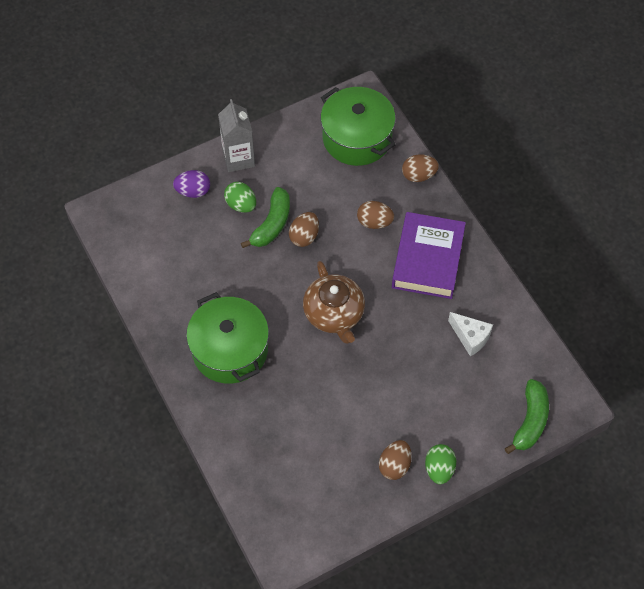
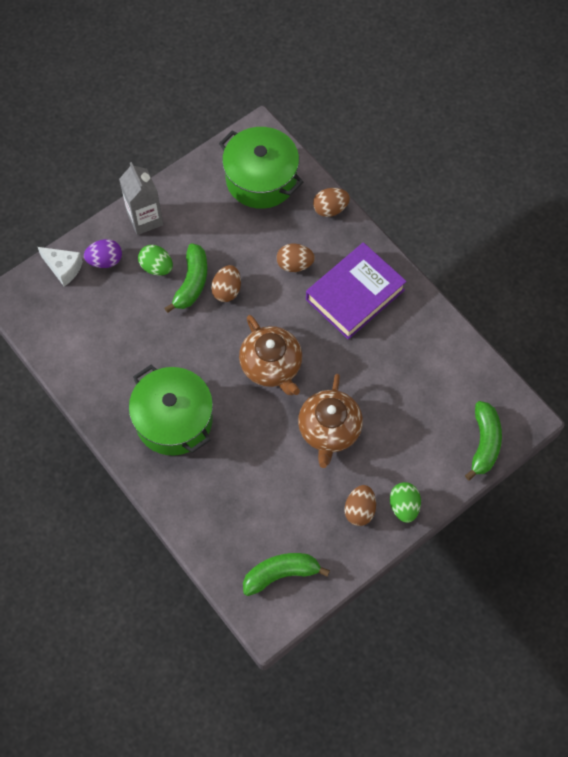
camera: 10 degrees left, 5 degrees up
purple book [392,212,466,299] -> purple book turned 45 degrees clockwise [306,242,407,340]
white cheese [448,312,493,356] -> white cheese moved to [38,247,83,286]
none -> green banana [243,553,330,596]
none -> brown teapot [298,374,363,468]

